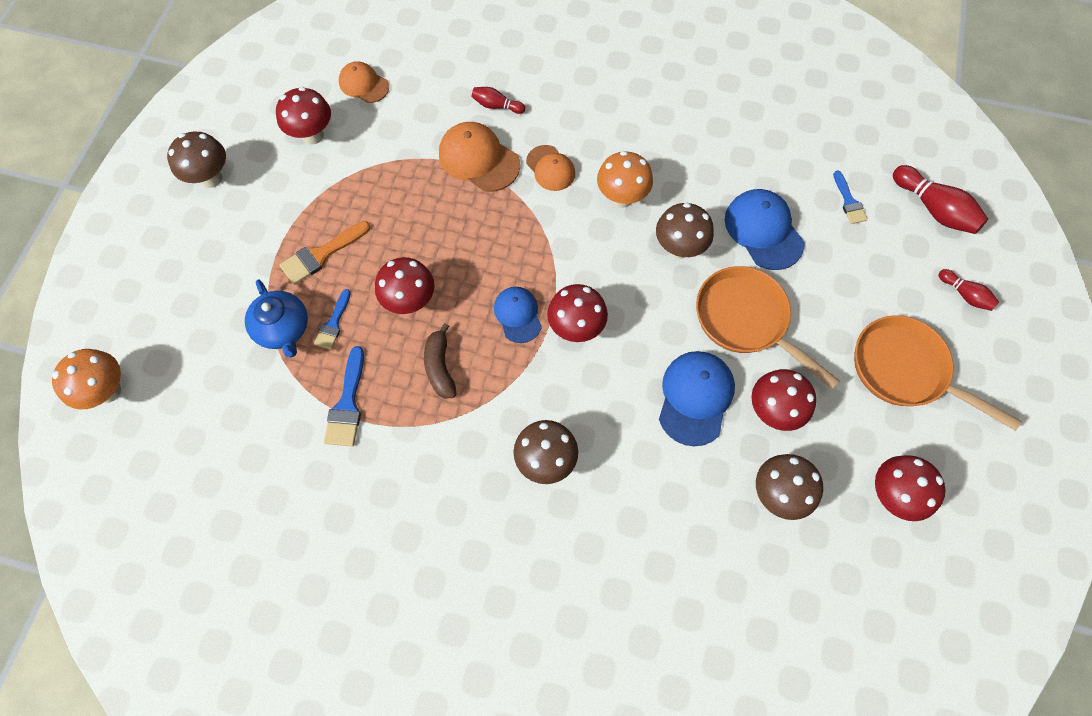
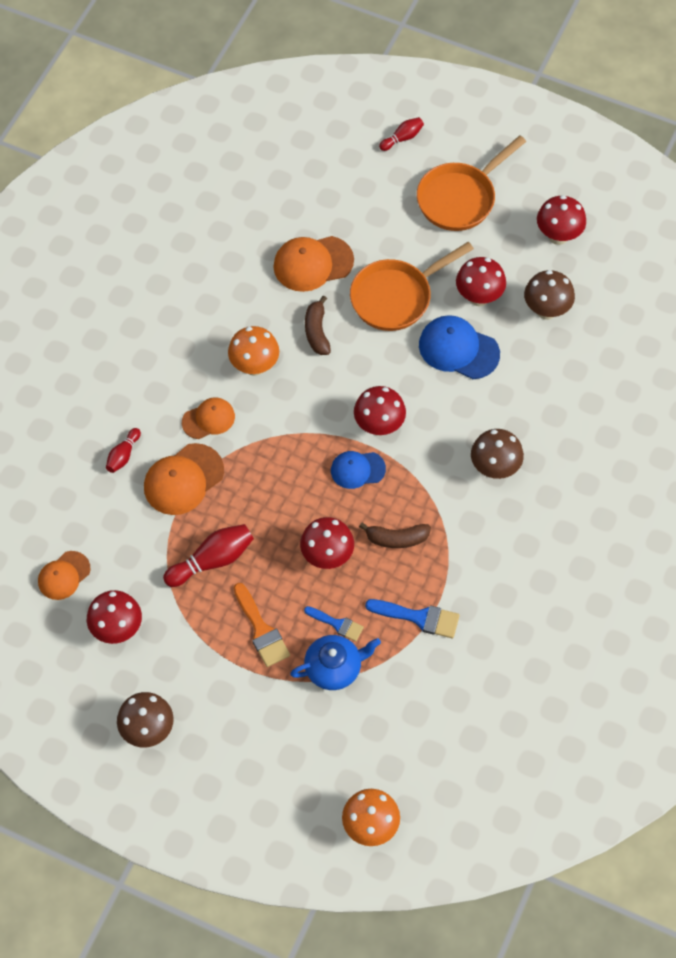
camera: 80 degrees left, 5 degrees down
brown mushroom [656,203,714,259] -> brown banana [305,295,331,355]
blue cap [725,189,805,270] -> orange cap [274,236,354,292]
blue brush [833,170,868,224] -> none
red bowling pin [893,165,988,234] -> red bowling pin moved to [163,524,254,587]

